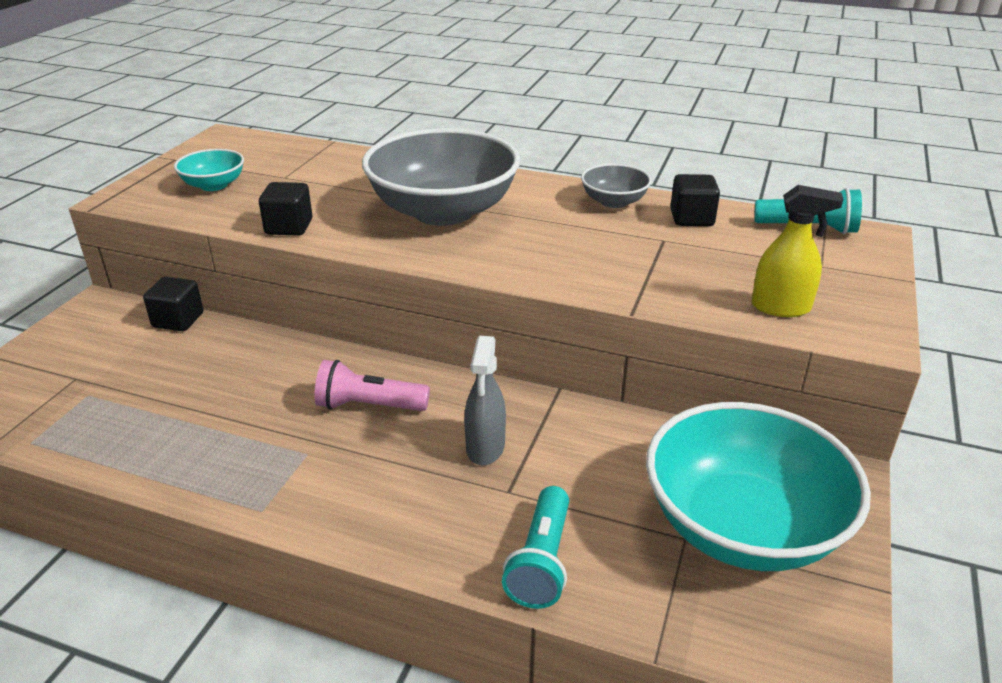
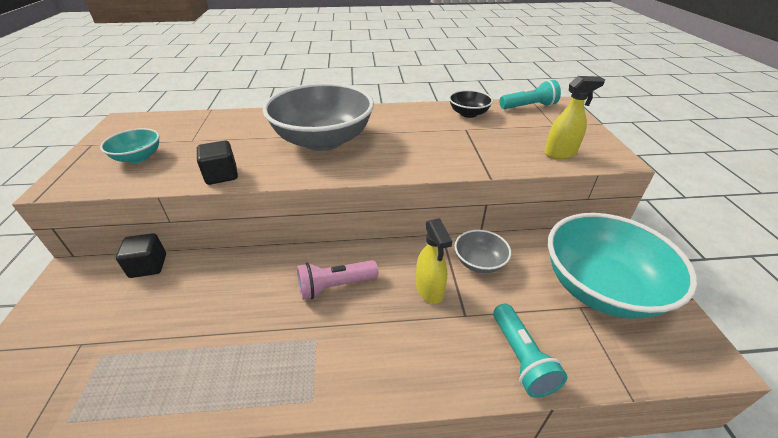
camera: 25 degrees left, 5 degrees up
grey spray bottle [464,336,506,465] -> yellow spray bottle [416,218,452,304]
grey bowl [581,164,652,208] -> grey bowl moved to [454,230,511,273]
black cube [670,174,720,226] -> black bowl [449,90,493,118]

